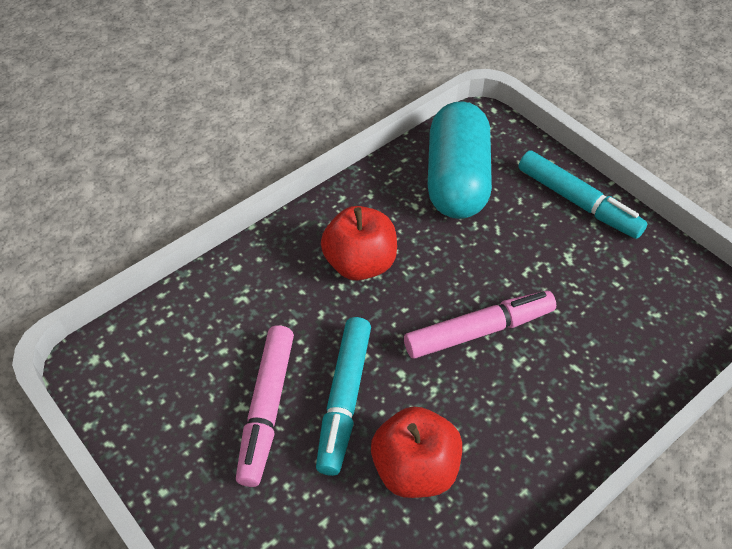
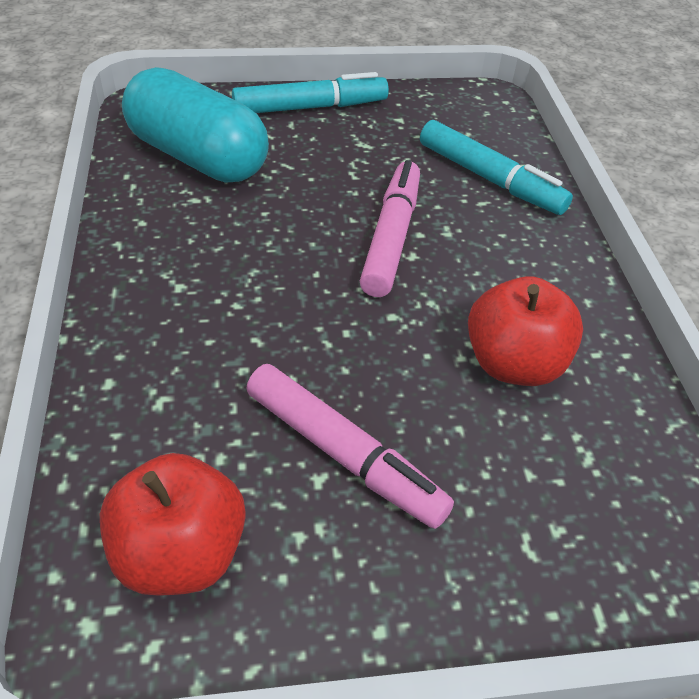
camera: 60 degrees left, 5 degrees down
turquoise marker [316,317,371,476] -> turquoise marker moved to [420,120,573,215]
red apple [321,206,397,281] -> red apple moved to [100,453,246,596]

